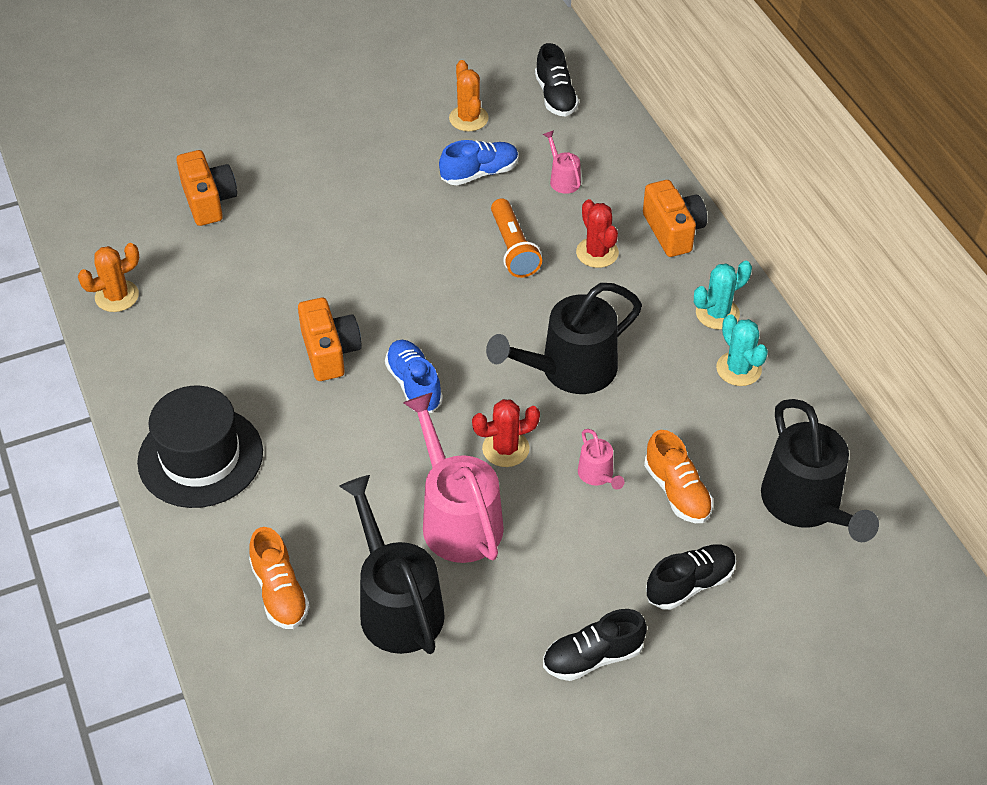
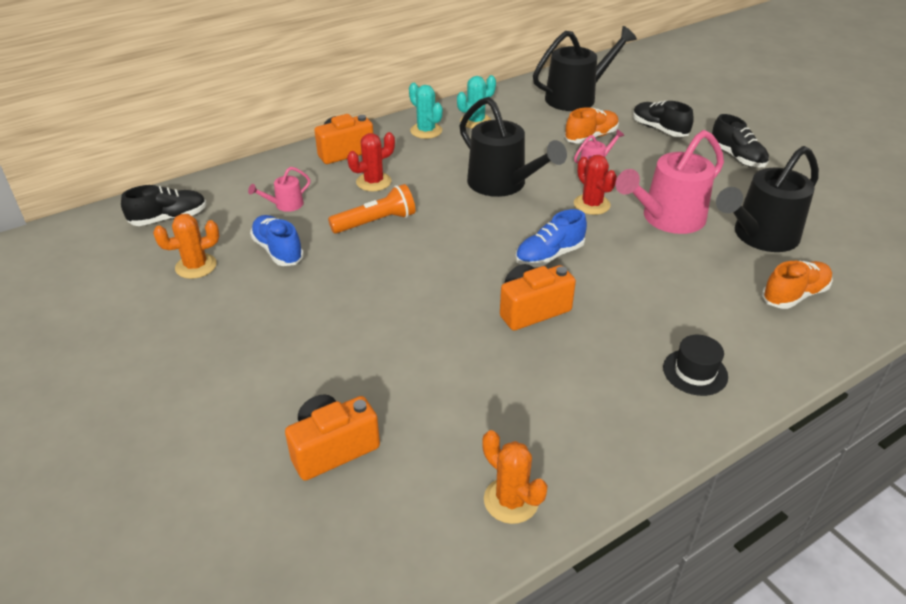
camera: 100 degrees left, 10 degrees down
black hat [137,385,263,508] -> black hat [663,335,728,396], size x0.51

